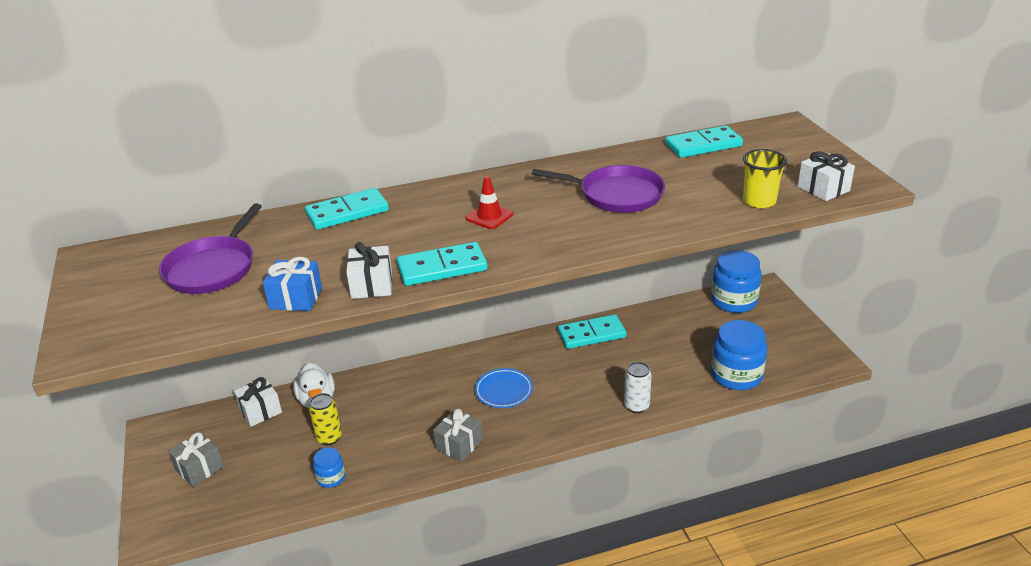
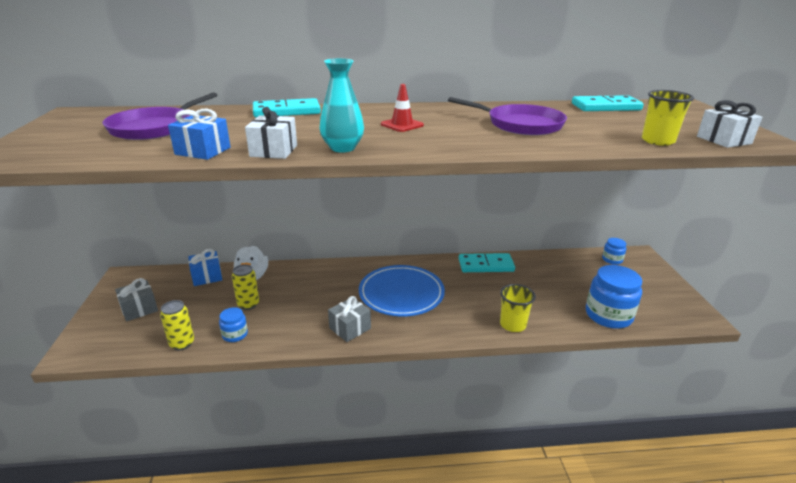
camera: 10 degrees right, 5 degrees down
white gift [234,377,282,427] -> blue gift [188,249,222,286]
turquoise domino [397,242,487,286] -> turquoise vase [319,58,364,153]
blue plate [475,368,533,408] -> blue plate [359,265,445,316], size x1.73
white can [624,362,652,413] -> yellow cup [500,284,536,332]
blue jar [711,250,762,313] -> blue jar [602,238,626,265], size x0.51
none -> yellow can [160,300,194,350]

